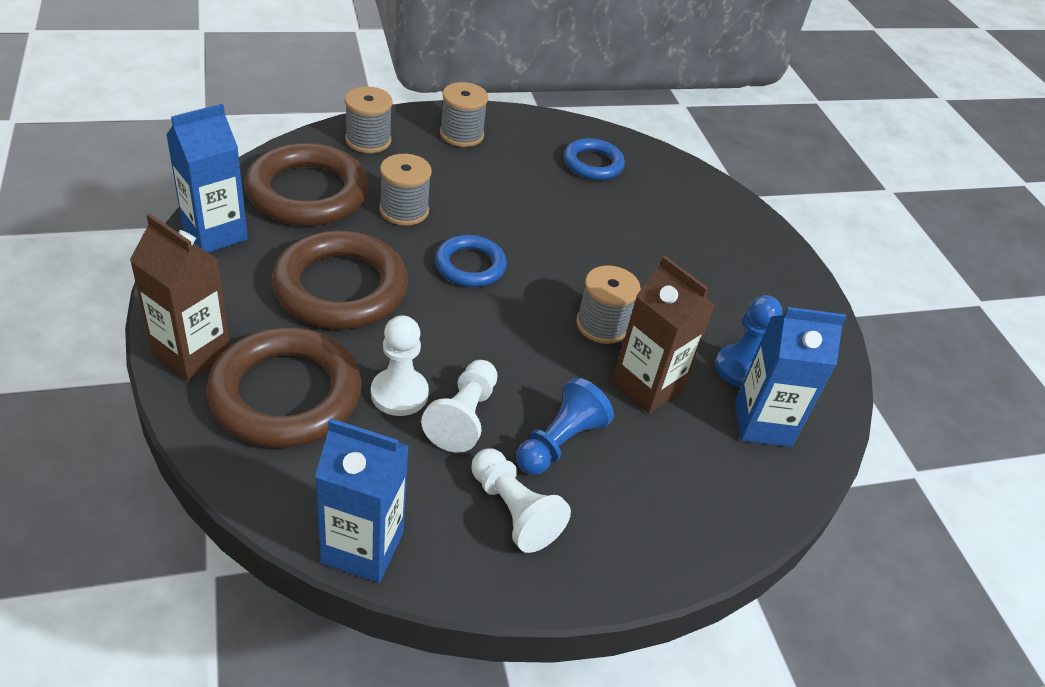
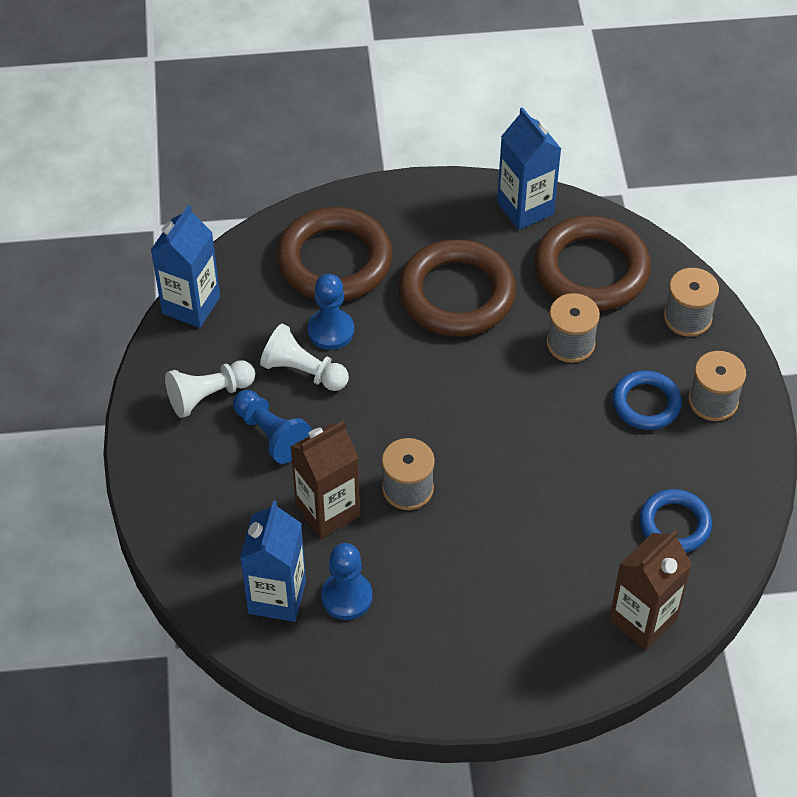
camera: 105 degrees right, 10 degrees up
brown carton [130,214,230,381] -> brown carton moved to [609,530,692,650]
white pawn [371,315,429,416] -> blue pawn [308,274,354,350]
blue ring [435,235,507,287] -> blue ring moved to [612,370,682,430]

